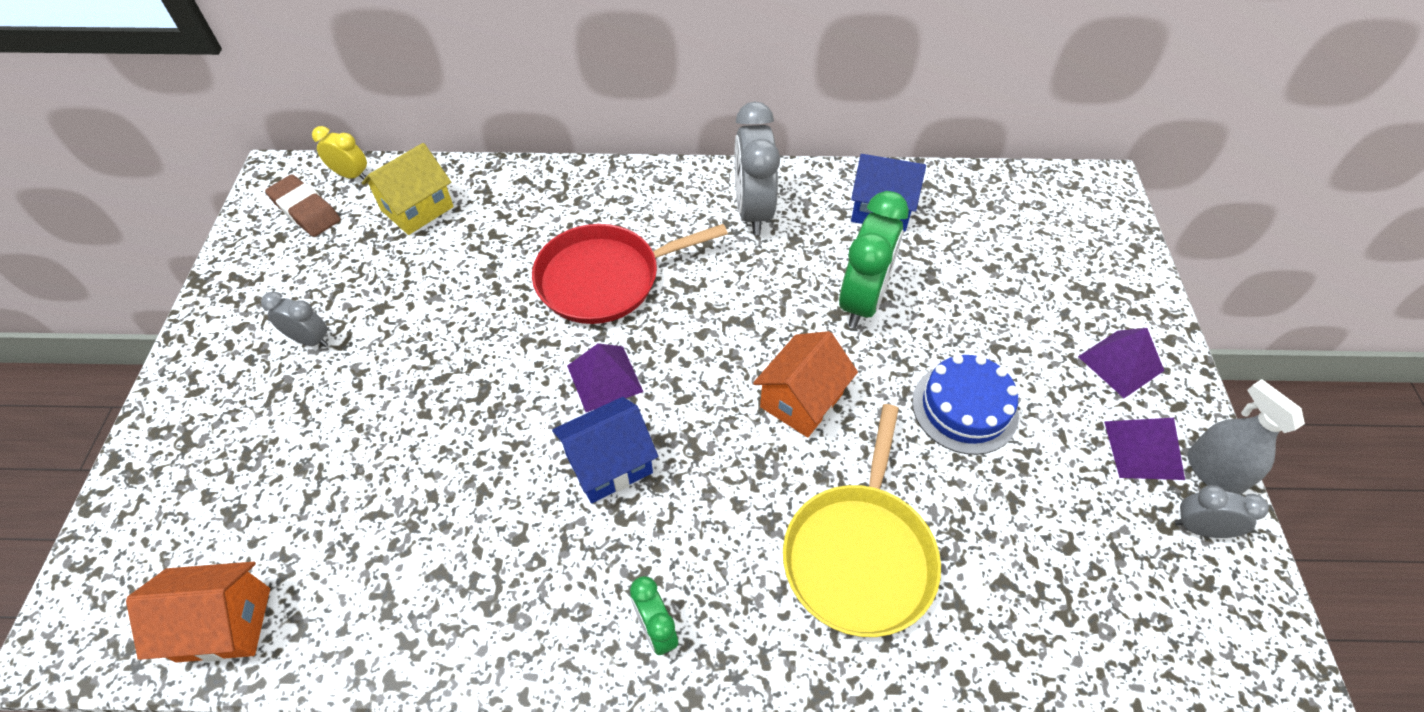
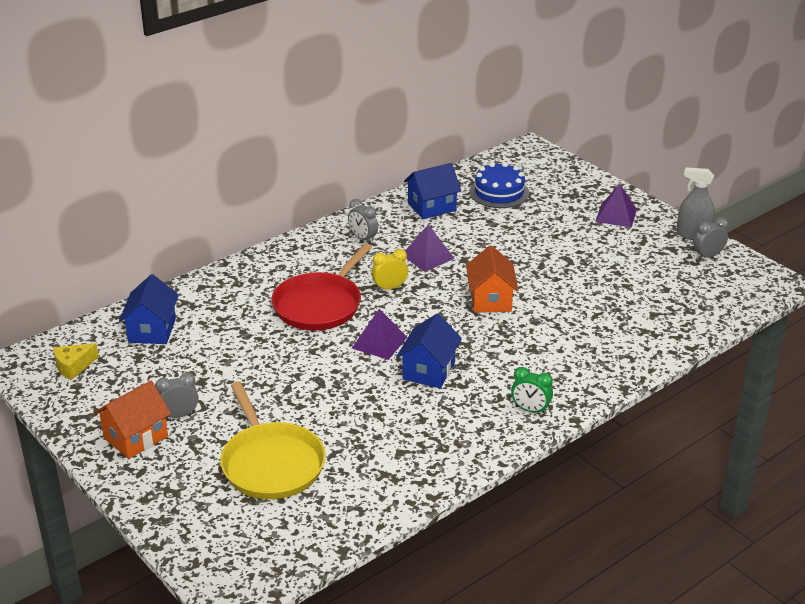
camera: 40 degrees left, 20 degrees down
orange house [126,562,270,663] -> orange house moved to [94,381,171,459]
brown eraser [265,174,340,237] -> yellow cheese [53,343,99,380]
yellow clock [312,126,367,180] -> yellow clock moved to [371,249,408,291]
yellow house [362,143,454,235] -> blue house [119,274,179,344]
grey clock [734,102,780,235] -> grey clock [348,199,378,243], size x0.53
yellow pan [783,404,941,637] -> yellow pan moved to [220,382,326,499]
green clock [839,191,909,328] -> none
blue cake [912,354,1019,455] -> blue cake moved to [470,162,529,208]
purple pyramid [1104,418,1185,480] -> purple pyramid moved to [405,224,454,272]

